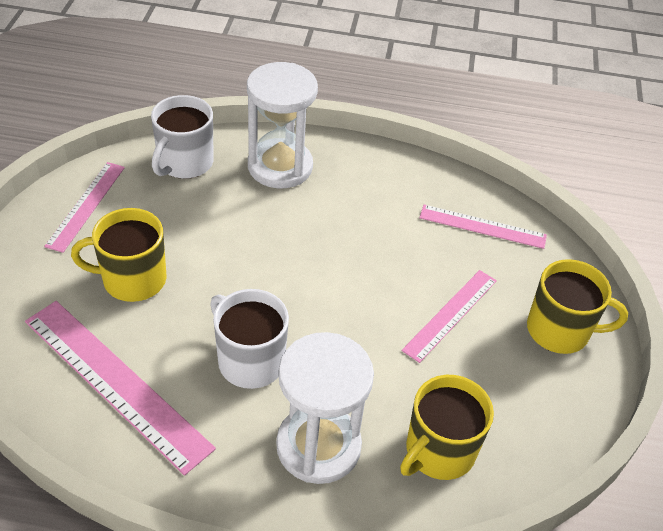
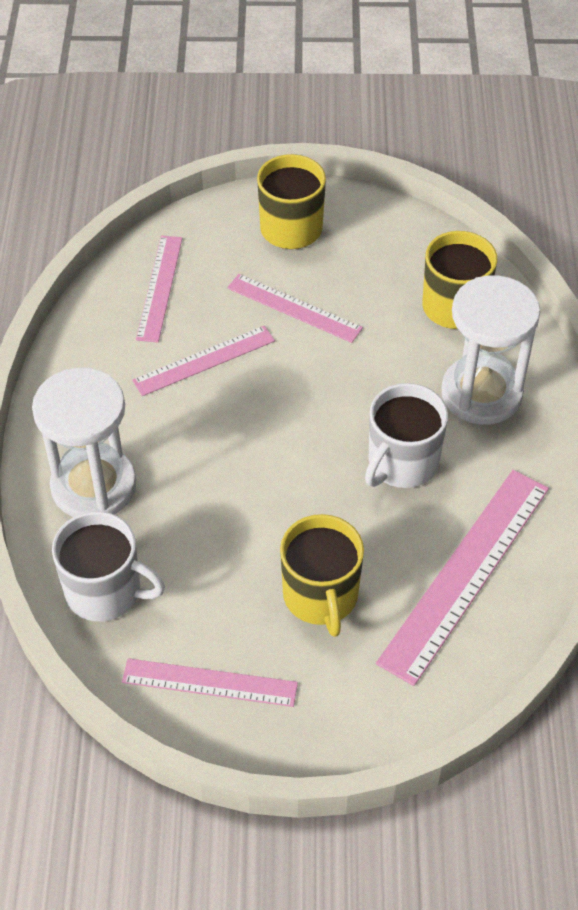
camera: 95 degrees left, 5 degrees up
none -> pink ruler [132,326,275,396]

